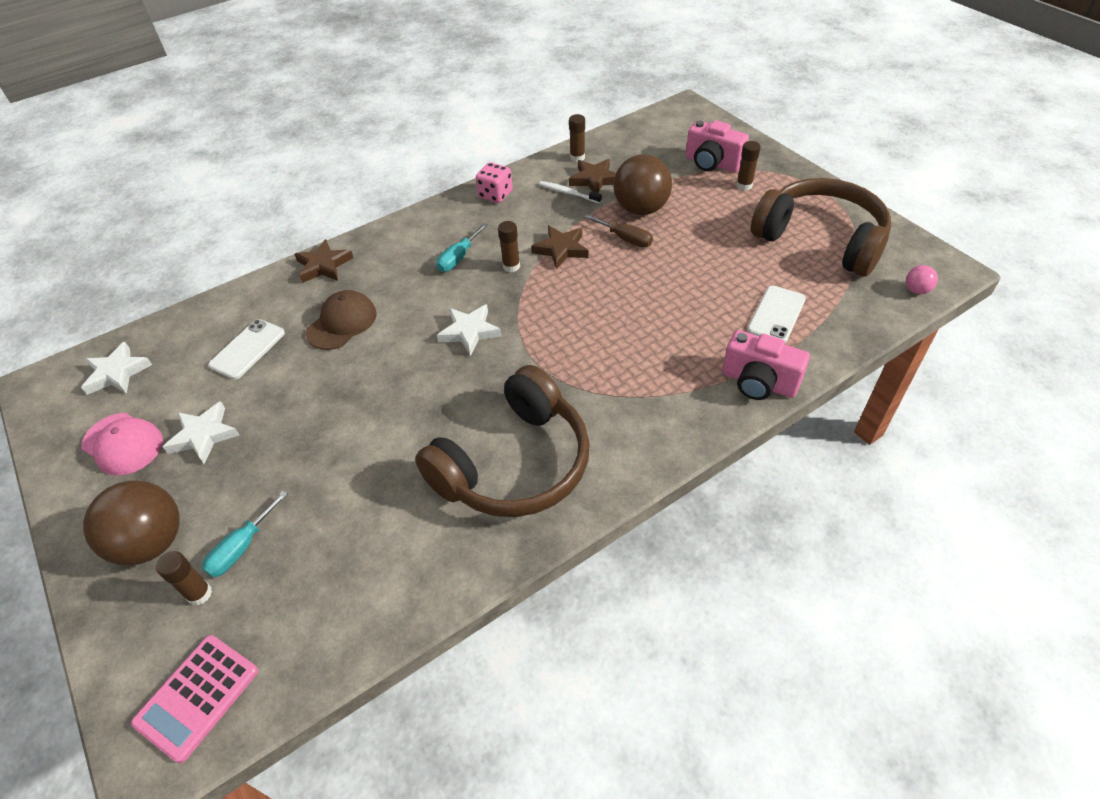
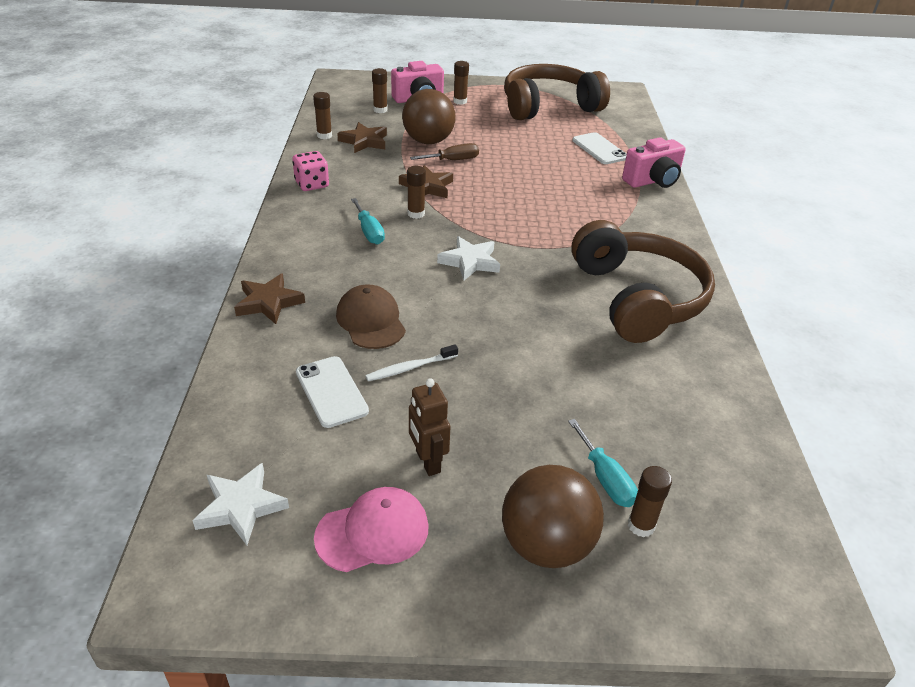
camera: 60 degrees left, 10 degrees down
pink calculator [131,635,258,763] -> none
white star [163,401,239,464] -> brown robot [409,378,450,476]
white toothbrush [539,181,602,203] -> white toothbrush moved to [365,345,458,381]
pink ball [906,265,938,294] -> none
none -> brown glue stick [372,68,388,113]

